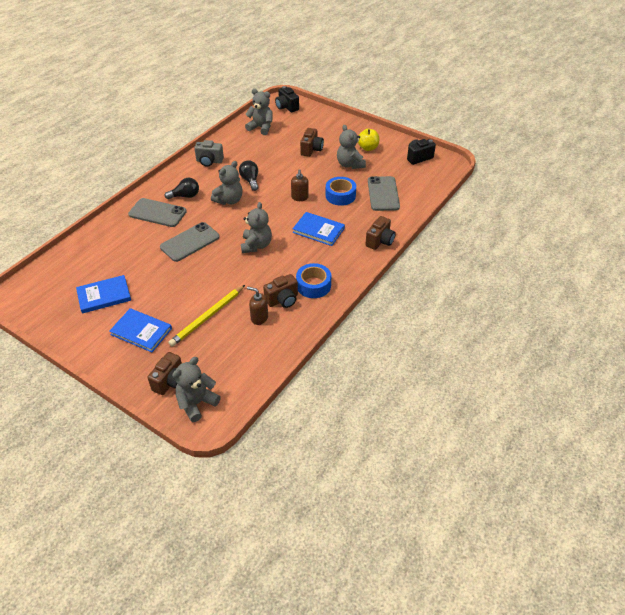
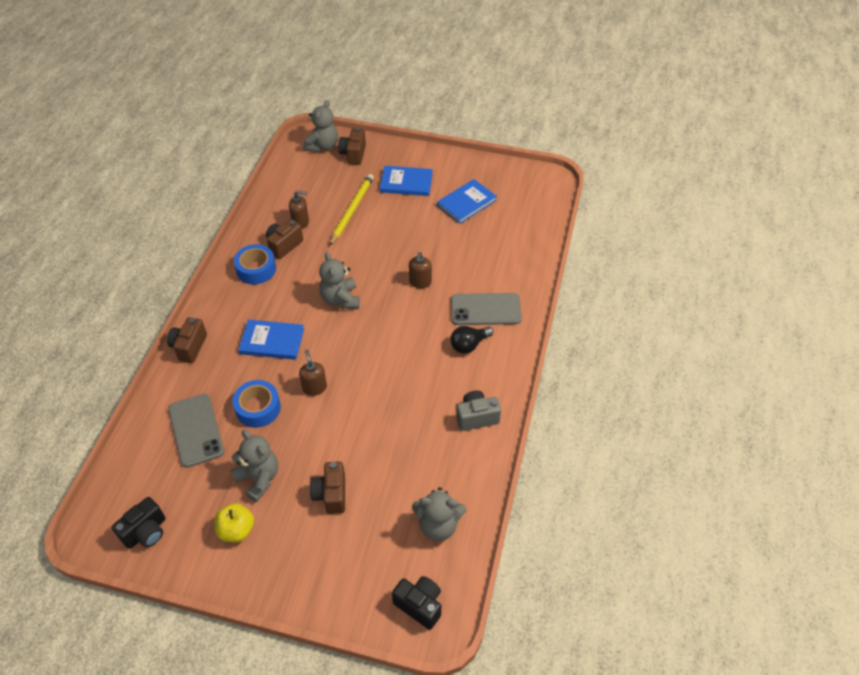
camera: 160 degrees right, 5 degrees up
grey phone [160,222,220,262] -> brown soap dispenser [409,252,432,288]
grey teddy bear [211,161,242,205] -> none
black light bulb [239,160,258,191] -> none

